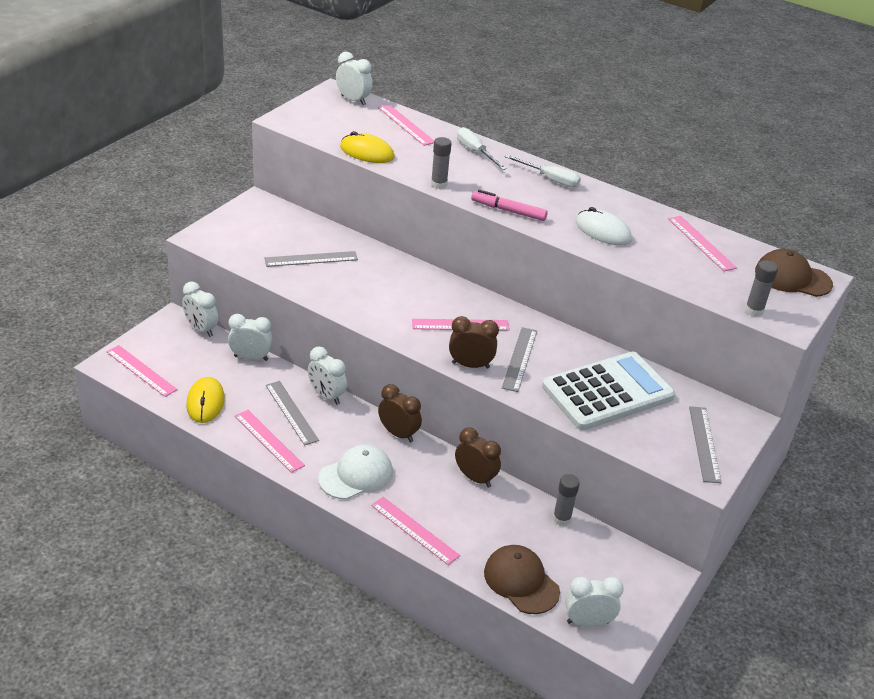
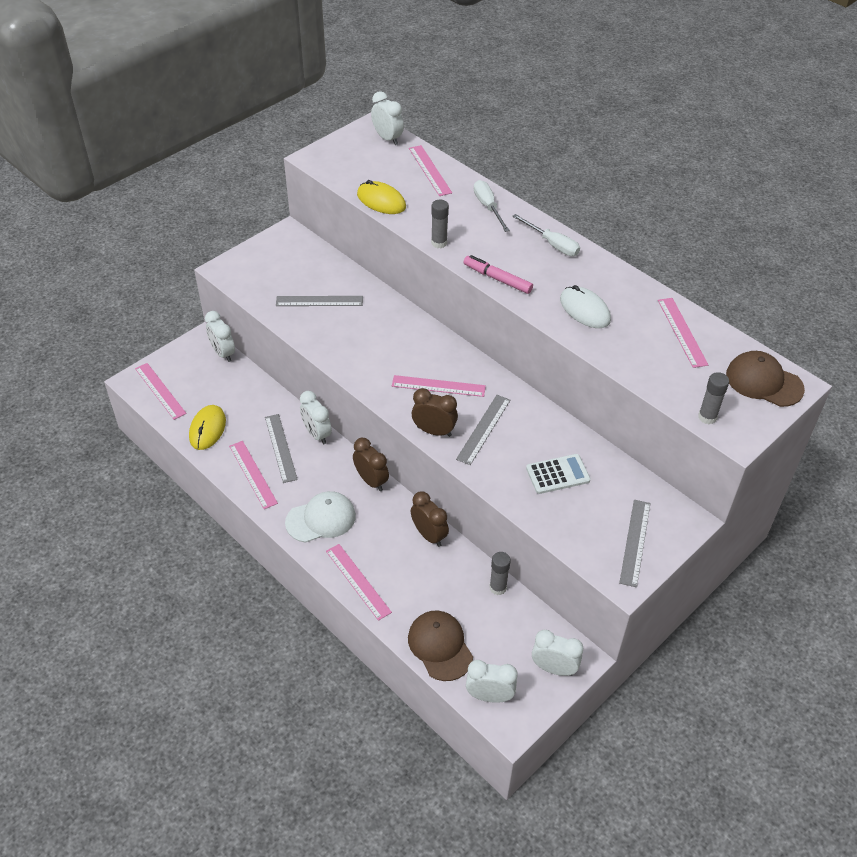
camera: 15 degrees right, 10 degrees up
white clock [228,314,273,361] -> white clock moved to [532,630,583,676]
white calculator [542,351,675,430] -> white calculator [526,454,591,494], size x0.51

